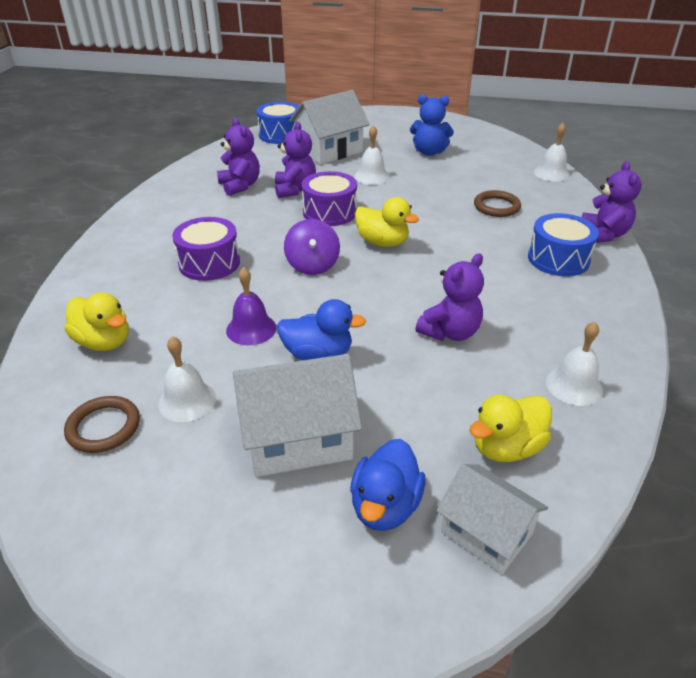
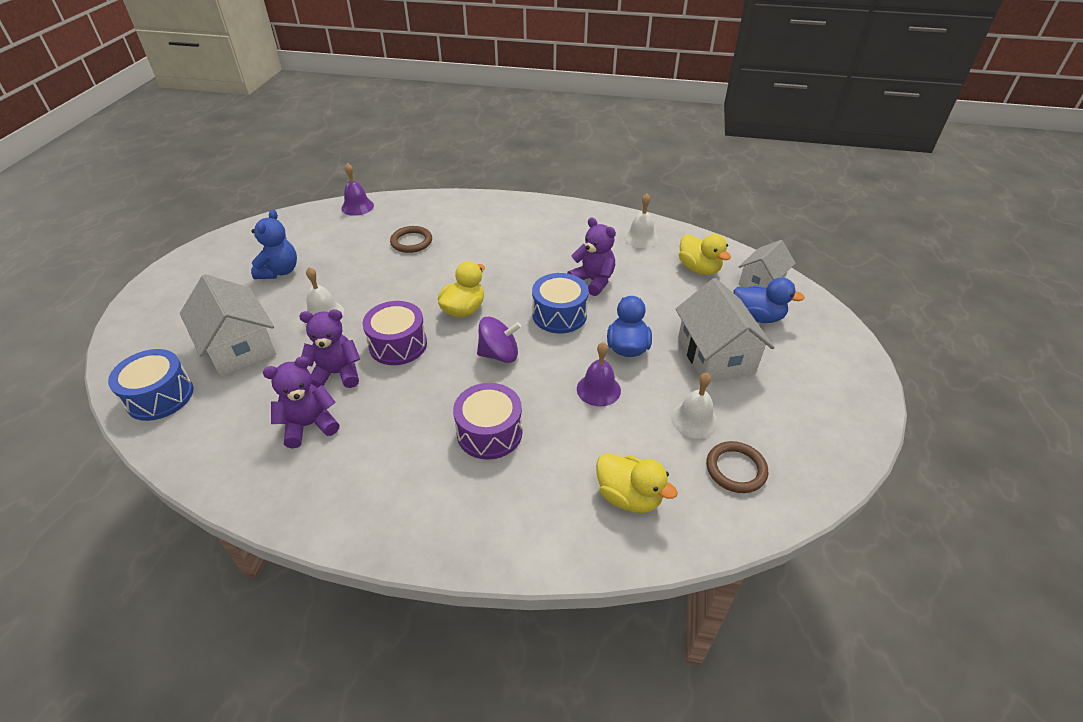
camera: 90 degrees left, 5 degrees up
yellow duck [64,292,129,351] -> yellow duck turned 90 degrees clockwise [596,453,678,513]
blue drum [528,213,599,276] -> blue drum moved to [532,273,589,333]
white bell [534,123,570,182] -> purple bell [341,163,374,216]
purple teddy bear [582,161,642,243] -> none

